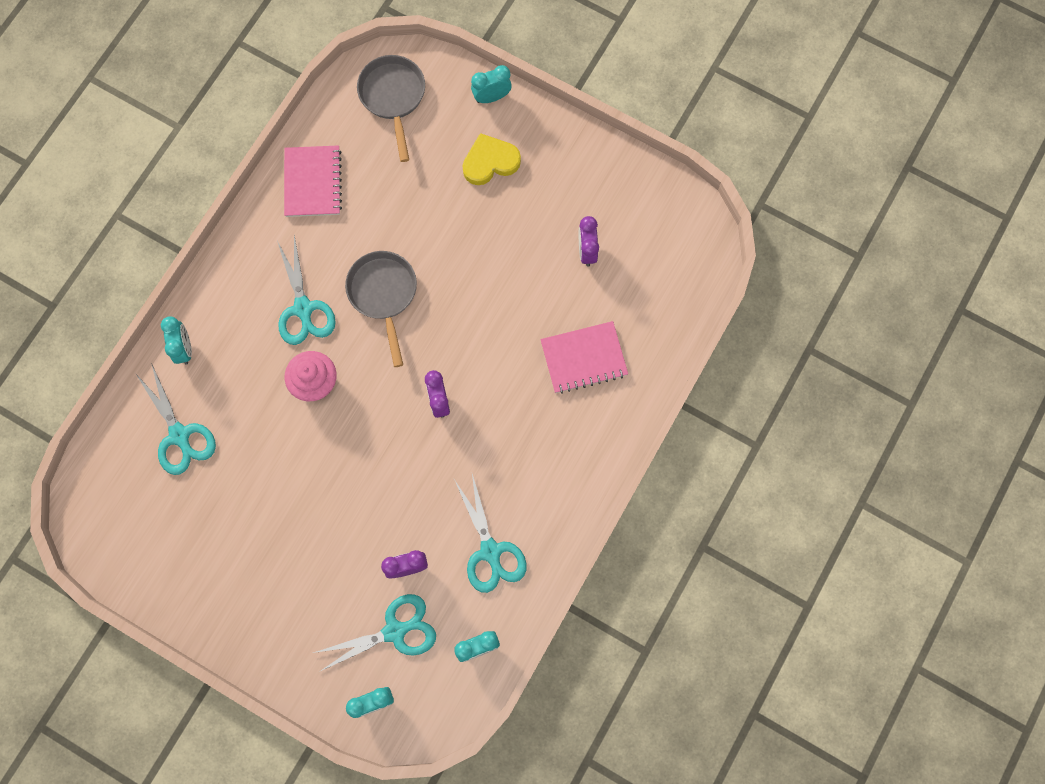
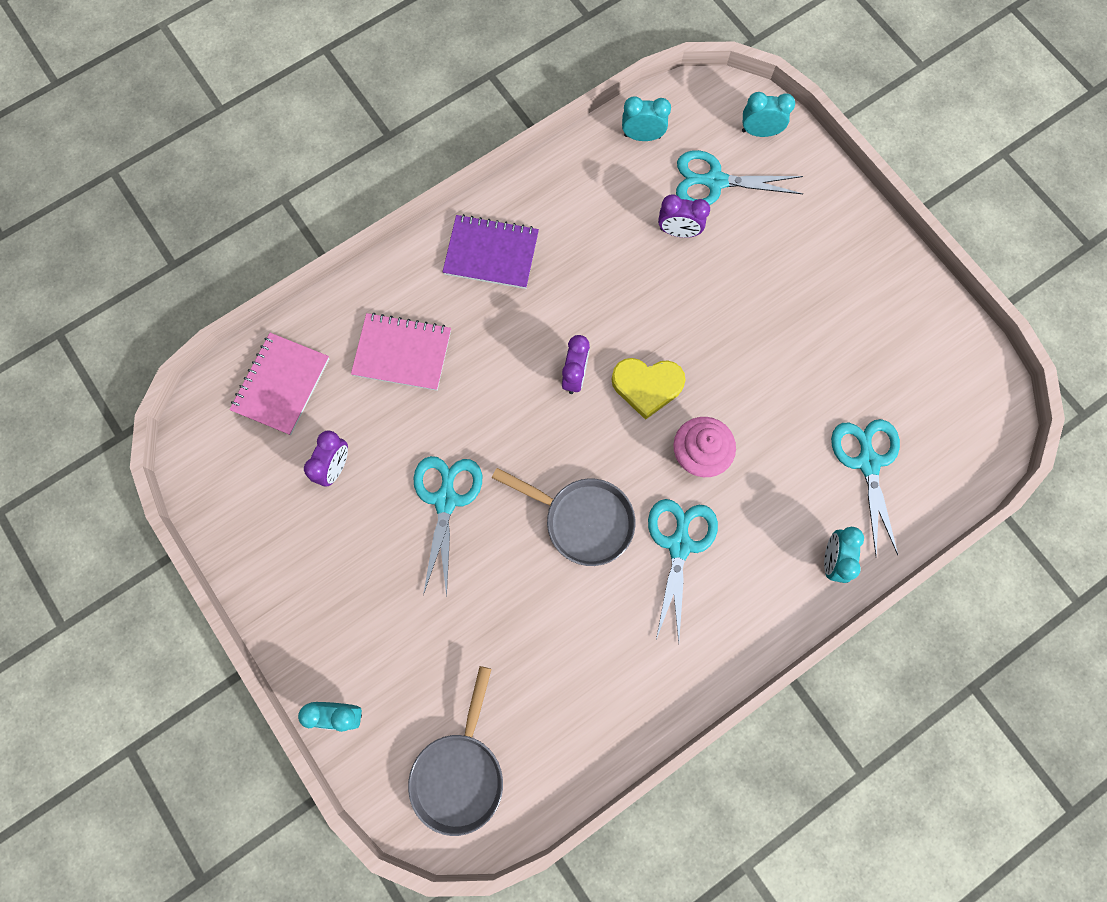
camera: 155 degrees left, 0 degrees up
pink notebook [284,145,342,217] -> pink notebook moved to [229,333,330,435]
grey pan [345,251,417,367] -> grey pan turned 75 degrees counterclockwise [492,468,635,566]
turquoise scissors [454,474,527,593] -> turquoise scissors moved to [413,456,482,597]
yellow heart [462,133,521,185] -> yellow heart moved to [612,358,686,420]
none -> purple notebook [443,214,539,289]

